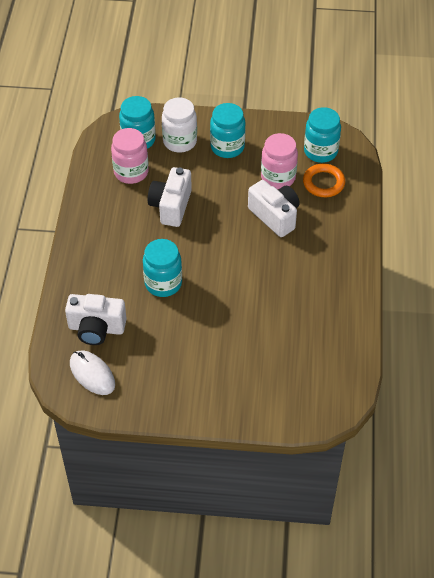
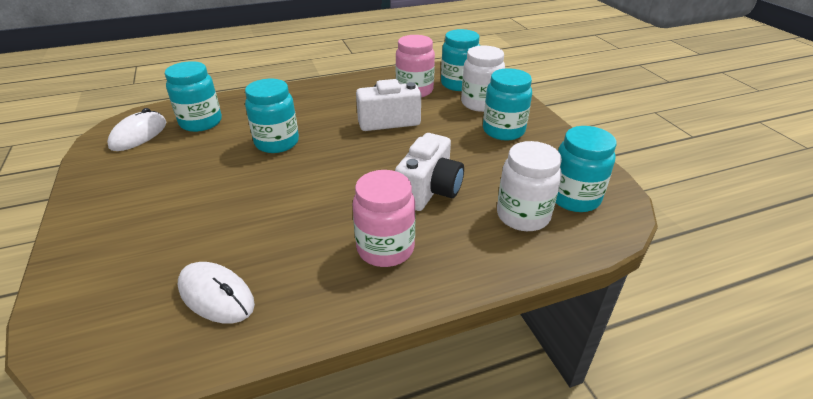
camera: 65 degrees right, 15 degrees down
white camera [65,294,127,345] -> turquoise jar [165,61,222,132]
pink jar [261,133,298,189] -> pink jar moved to [353,170,415,267]
orange ring [303,164,345,197] -> white jar [497,141,562,231]
none -> white mouse [178,262,255,324]

